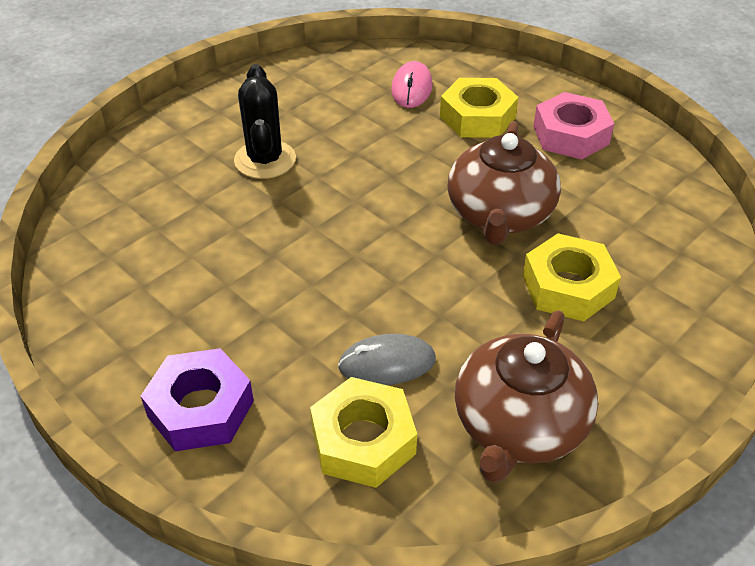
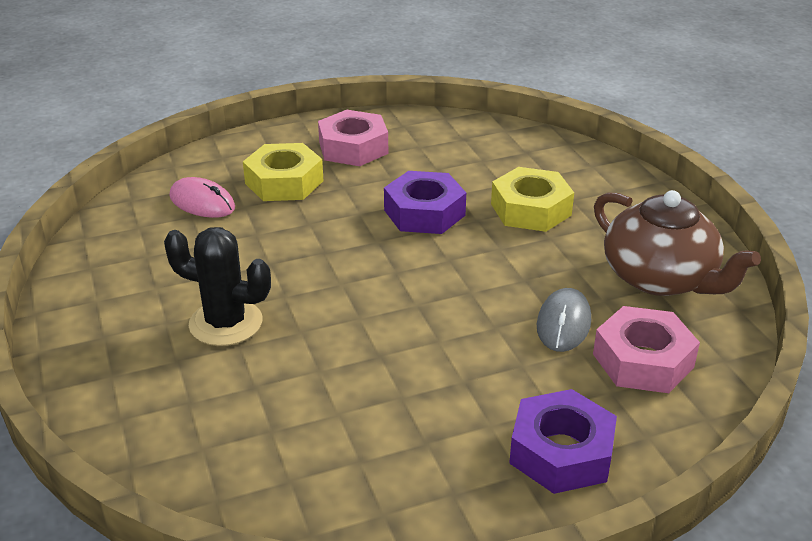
camera: 65 degrees left, 10 degrees down
yellow nut [310,377,417,488] -> pink nut [593,306,700,393]
brown teapot [448,121,561,245] -> purple nut [384,171,466,234]

